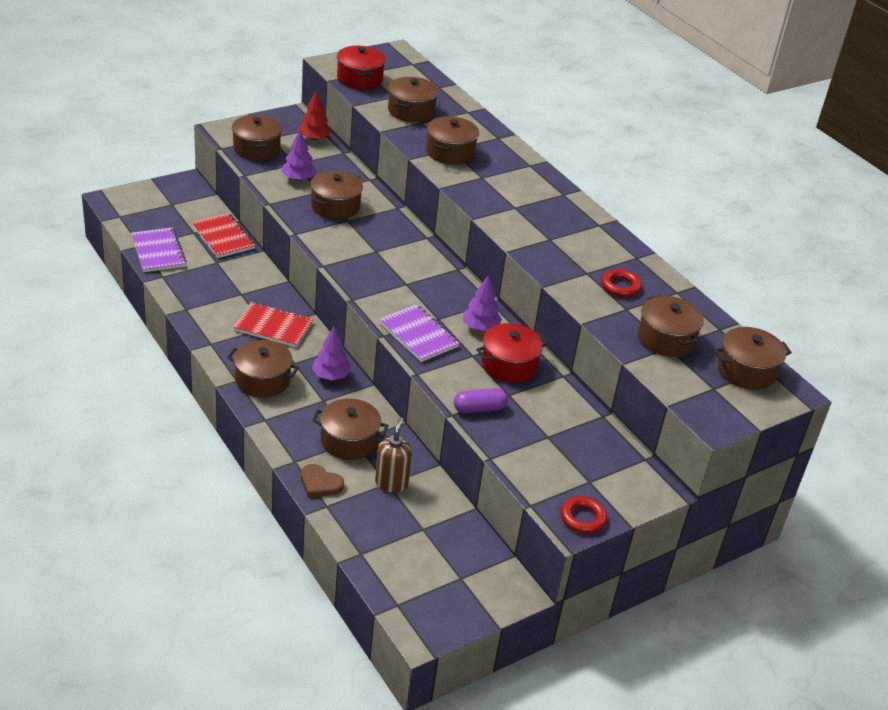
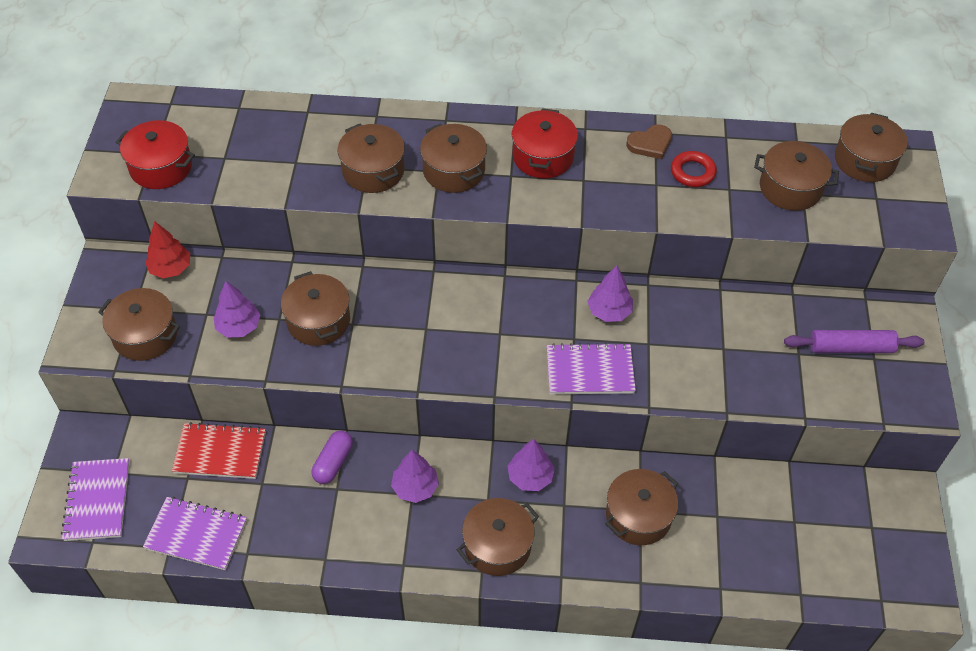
camera: 50 degrees left, 15 degrees up
red notebook [233,302,313,347] -> purple tree [391,450,439,503]
brown heart [301,464,344,497] -> brown heart moved to [626,124,672,159]
brown soap dispenser [375,418,412,493] -> none
brown pot [388,77,438,122] -> brown pot moved to [420,124,487,193]
purple capsule [454,388,508,413] -> purple capsule moved to [312,430,353,484]
red pot [476,323,548,383] -> red pot moved to [512,108,578,179]
red ring [560,496,607,534] -> none
none -> purple notebook [61,458,130,541]
none -> purple rolling pin [784,330,925,353]

